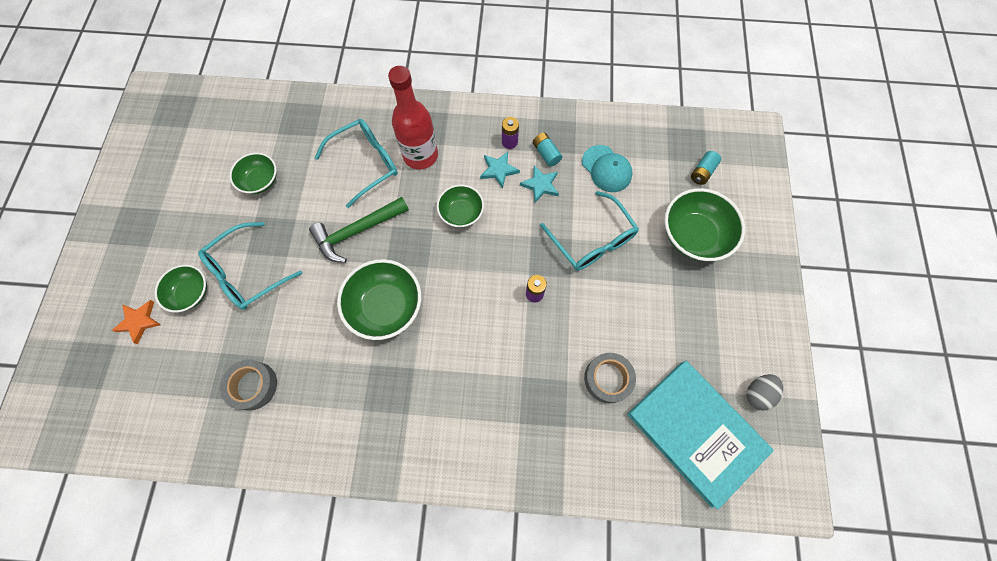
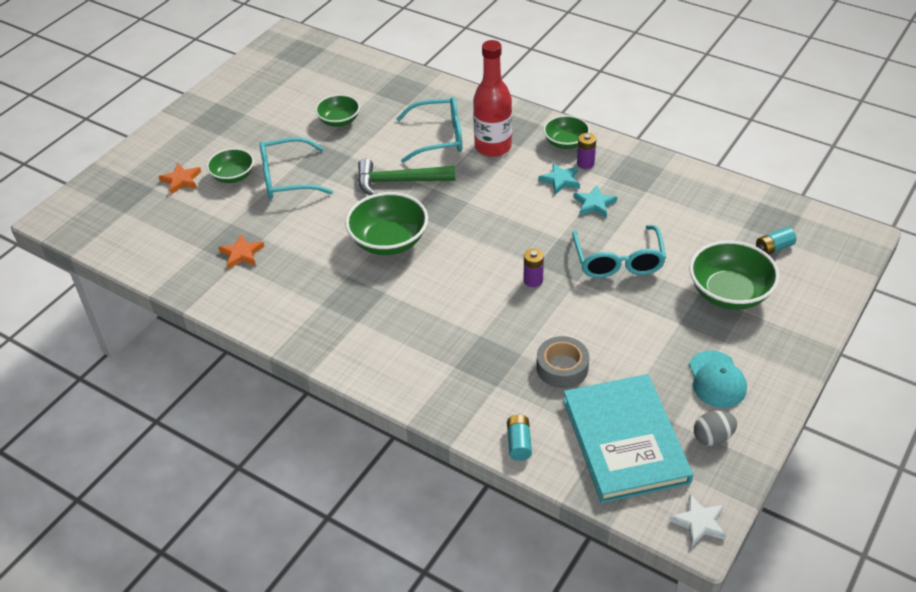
camera: 30 degrees right, 25 degrees down
grey tape [220,360,277,411] -> orange star [218,234,264,269]
green bowl [437,184,484,228] -> green bowl moved to [543,115,590,149]
turquoise battery [533,133,562,167] -> turquoise battery moved to [507,415,532,461]
turquoise cap [582,145,633,192] -> turquoise cap moved to [689,351,747,408]
none -> white star [669,494,726,547]

